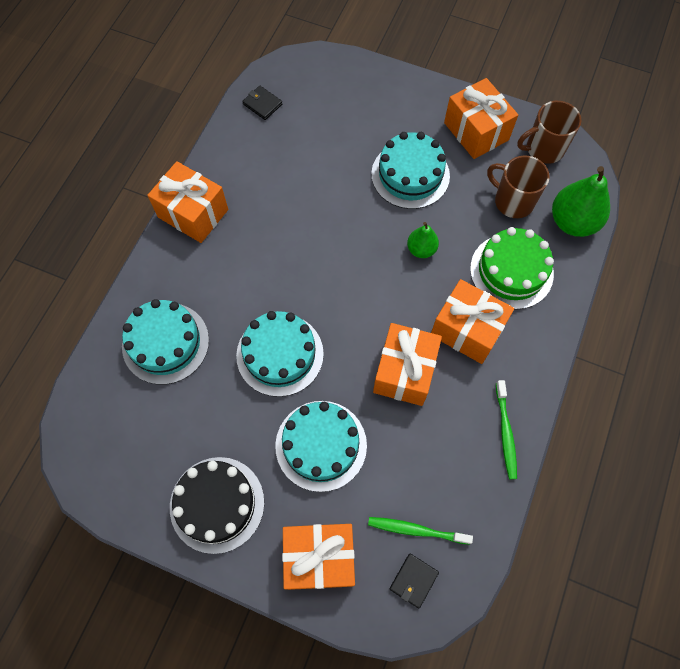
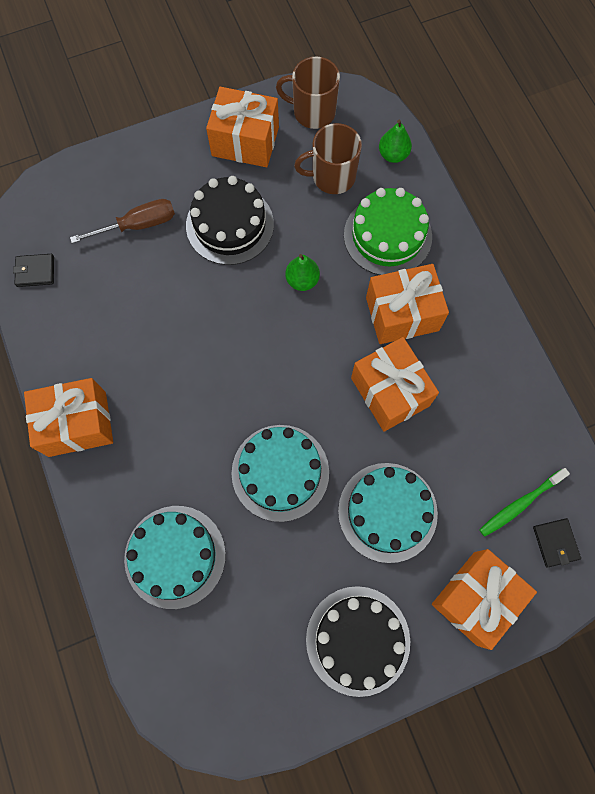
camera: 45 degrees left, 5 degrees up
turquoise cake [371,132,450,209] -> black cake [186,176,274,265]
green toothbrush [496,380,517,479] -> none
brown mug [517,101,582,164] -> brown mug turned 75 degrees clockwise [276,57,340,129]
green pear [552,166,610,237] -> green pear [379,120,412,163], size x0.56
none -> brown screwdriver [70,199,175,243]

